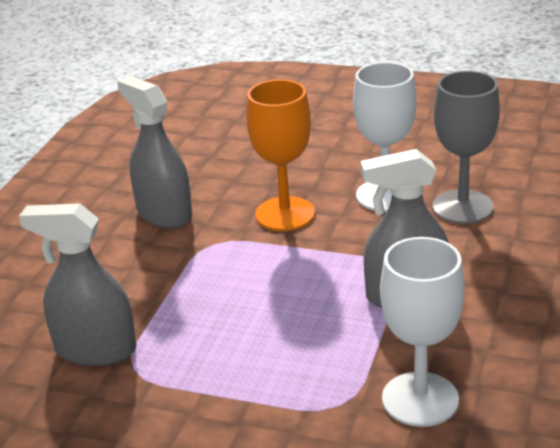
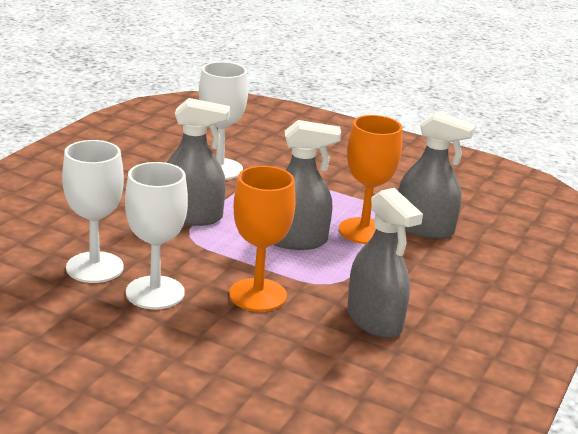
camera: 175 degrees left, 5 degrees down
grey goblet [433,71,500,224] -> white goblet [62,140,124,283]
none -> grey spray bottle [274,120,341,250]
none -> orange goblet [339,115,402,244]

